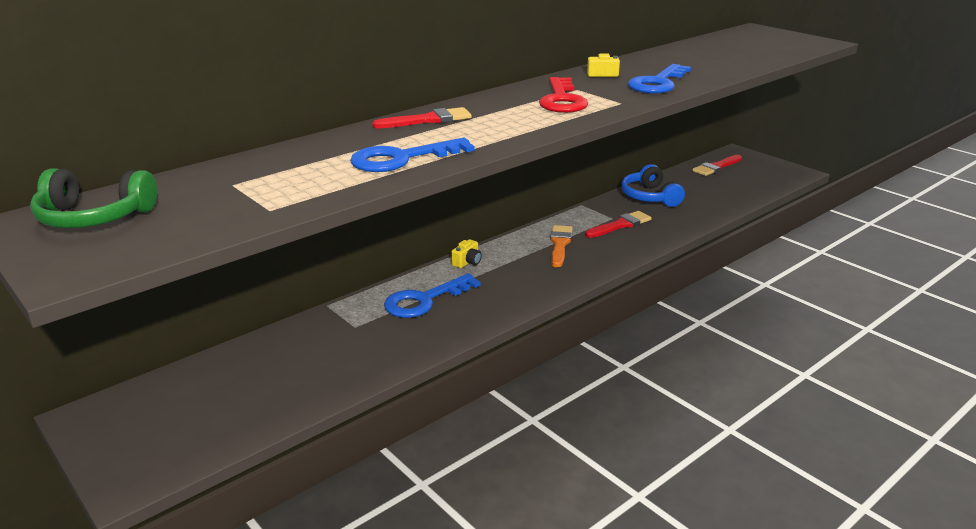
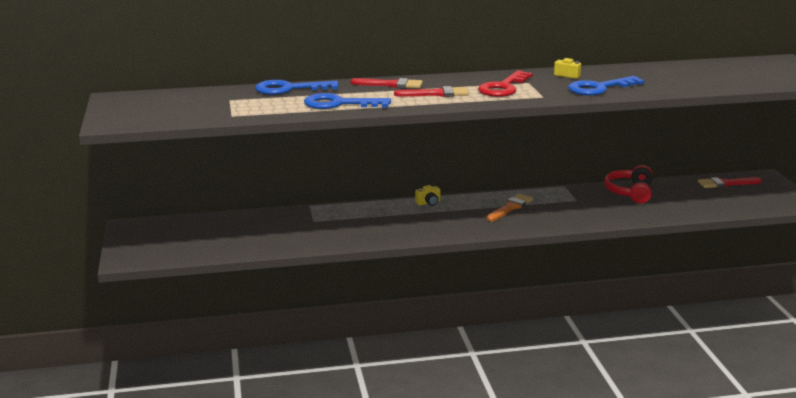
camera: 30 degrees right, 5 degrees down
green headphones [30,168,157,228] -> none
blue key [384,273,481,318] -> blue key moved to [255,80,339,95]
red brush [585,211,652,238] -> red brush moved to [394,86,469,97]
blue headphones [622,164,685,207] -> red headphones [604,165,653,204]

